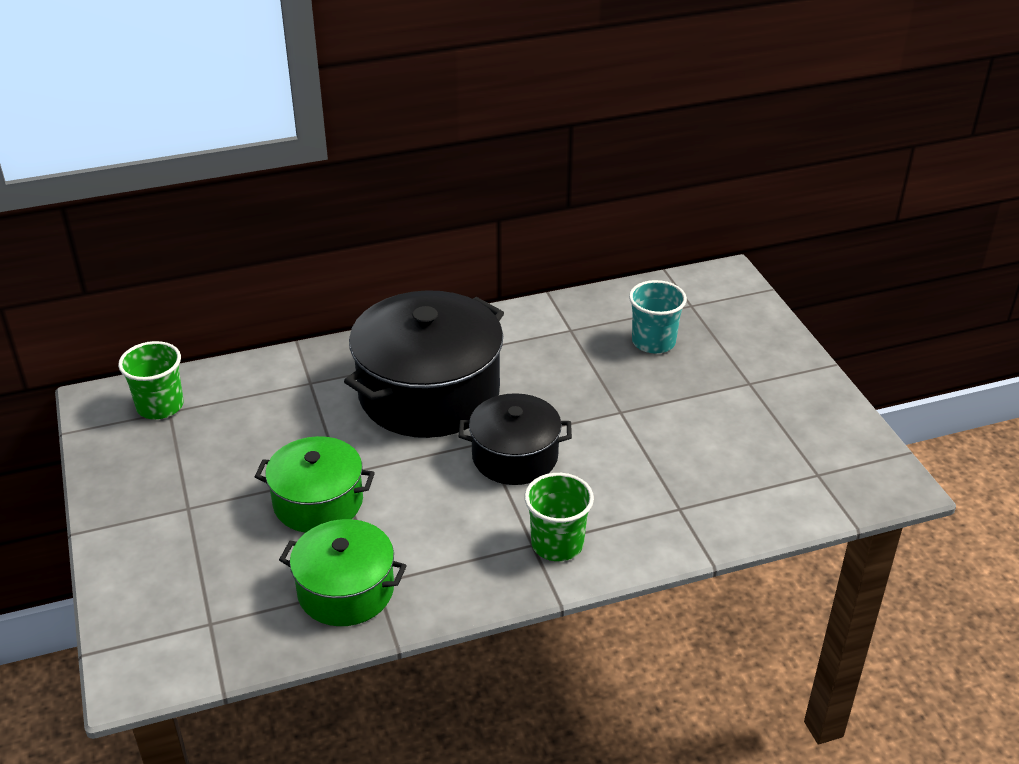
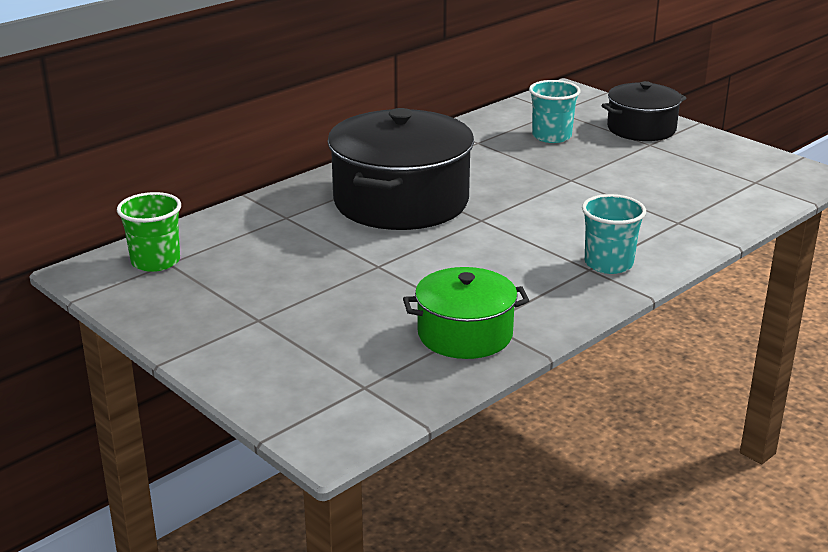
camera: 25 degrees left, 10 degrees down
green pot [255,436,375,533] -> none
black pot [459,393,572,485] -> black pot moved to [602,81,686,141]
green cup [524,473,594,561] -> turquoise cup [582,194,646,274]

